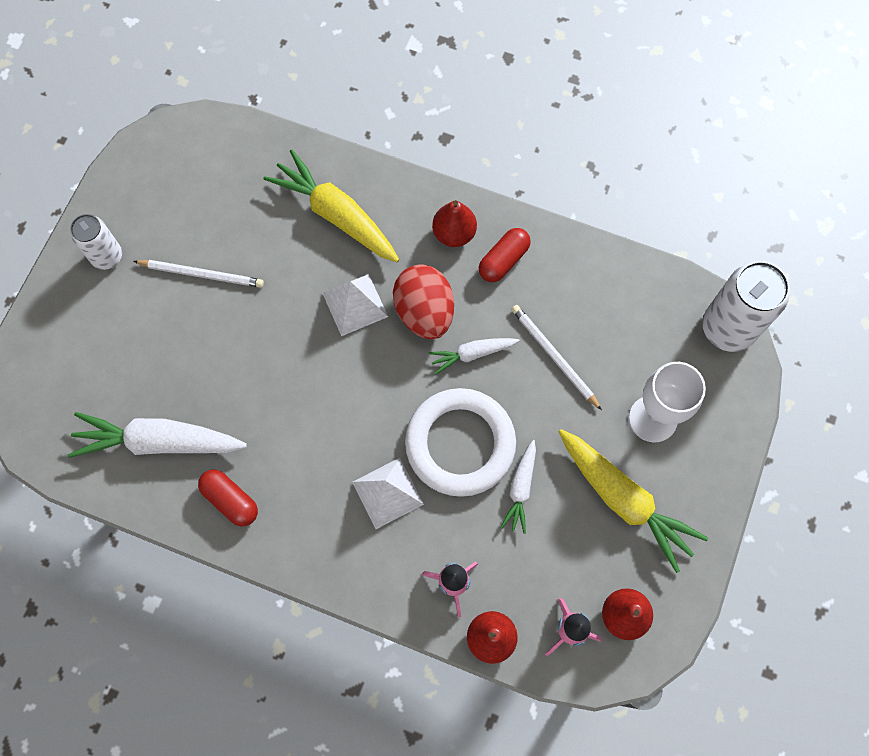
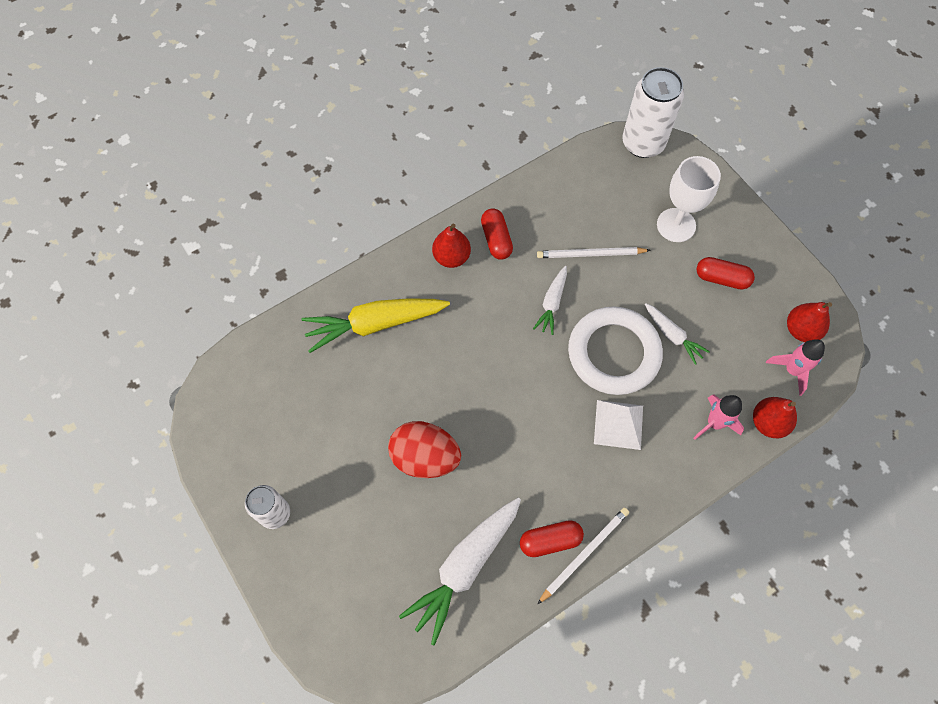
camera: 55 degrees left, 5 degrees down
white pencil [133,260,264,288] -> white pencil moved to [537,507,629,605]
white pyramid [322,274,388,336] -> none
red egg [393,264,454,339] -> red egg moved to [388,421,461,478]
yellow carrot [559,429,708,573] -> red capsule [696,257,755,289]

